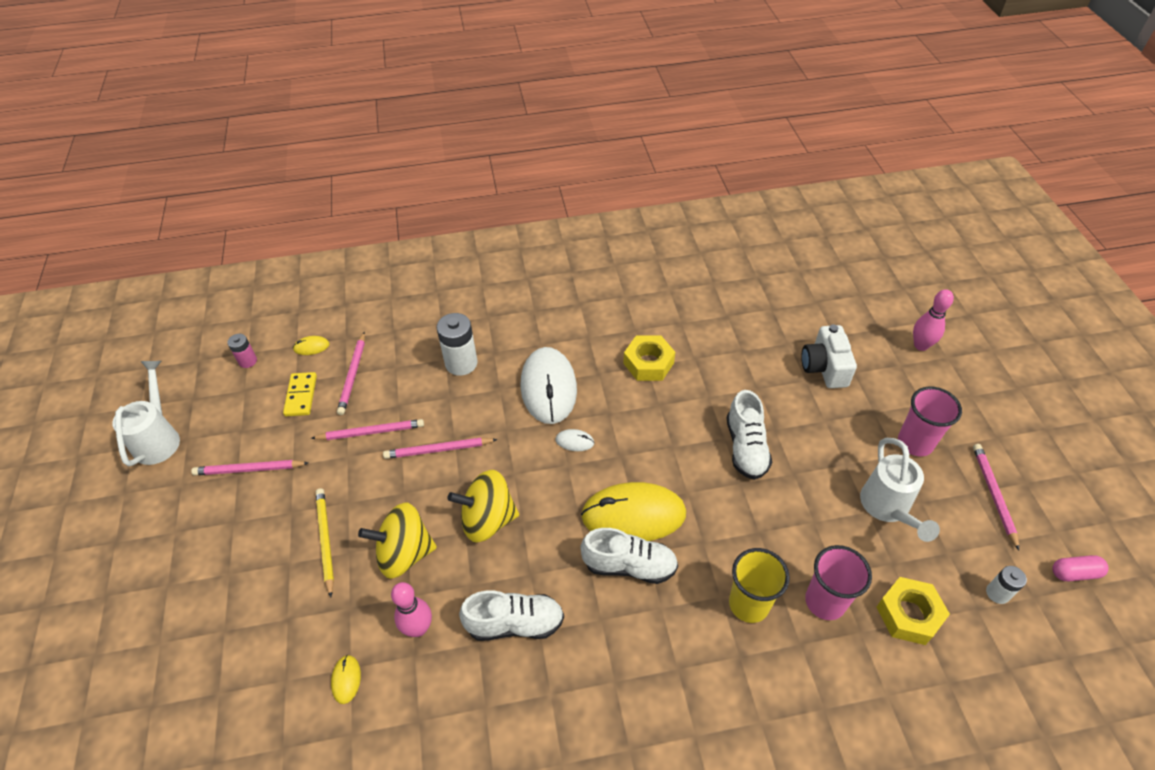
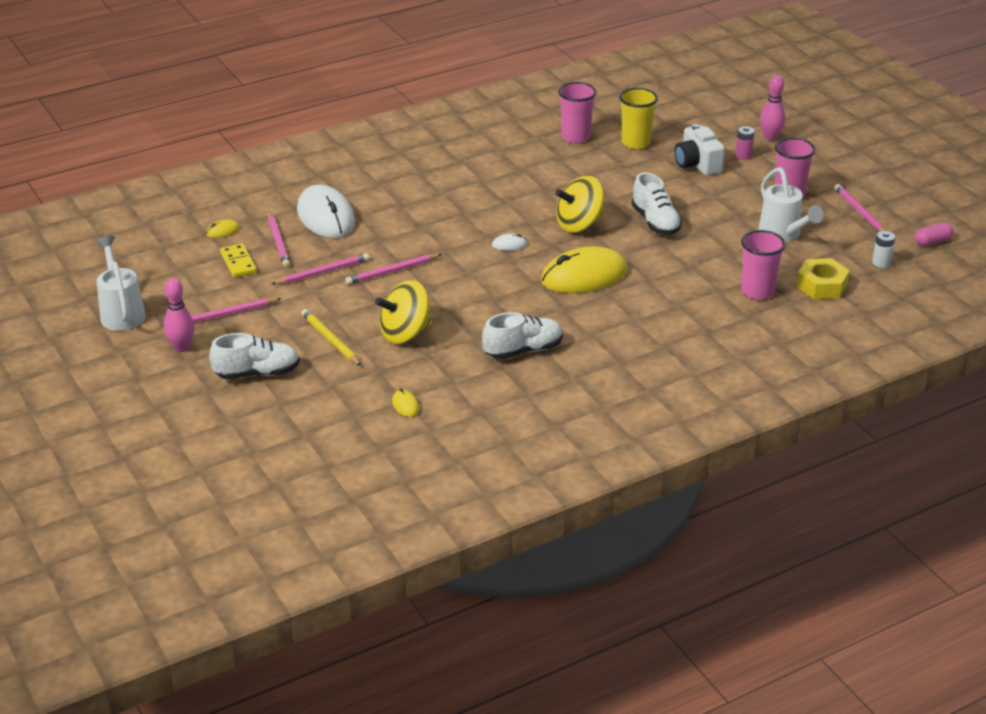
camera: 20 degrees left, 15 degrees down
pink battery [227,334,257,368] -> pink battery moved to [735,126,755,160]
pink bowling pin [391,582,432,637] -> pink bowling pin moved to [164,278,194,352]
white battery [437,313,478,376] -> none
yellow spinning top [447,470,519,543] -> yellow spinning top moved to [555,176,604,232]
white mouse [520,347,577,424] -> white mouse moved to [297,185,355,238]
white shoe [580,528,678,584] -> white shoe moved to [209,333,300,379]
yellow nut [623,335,675,381] -> none
yellow cup [729,548,790,623] -> yellow cup moved to [619,88,658,149]
none -> pink cup [558,82,597,143]

